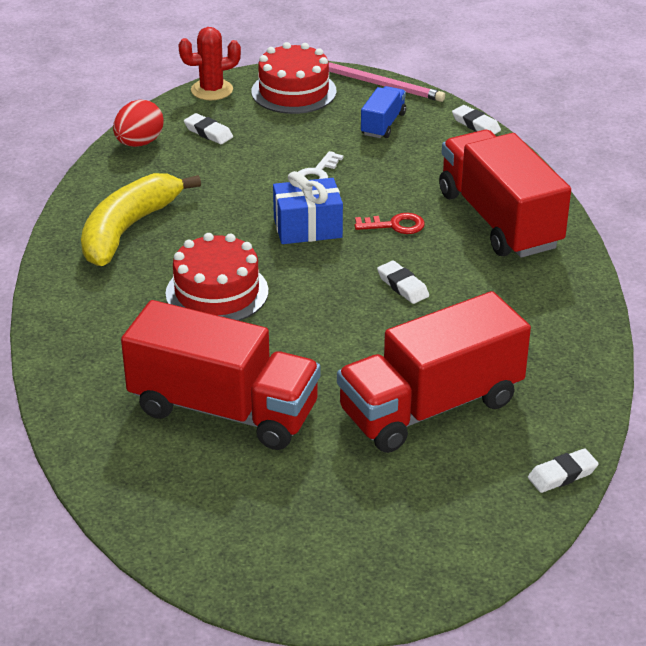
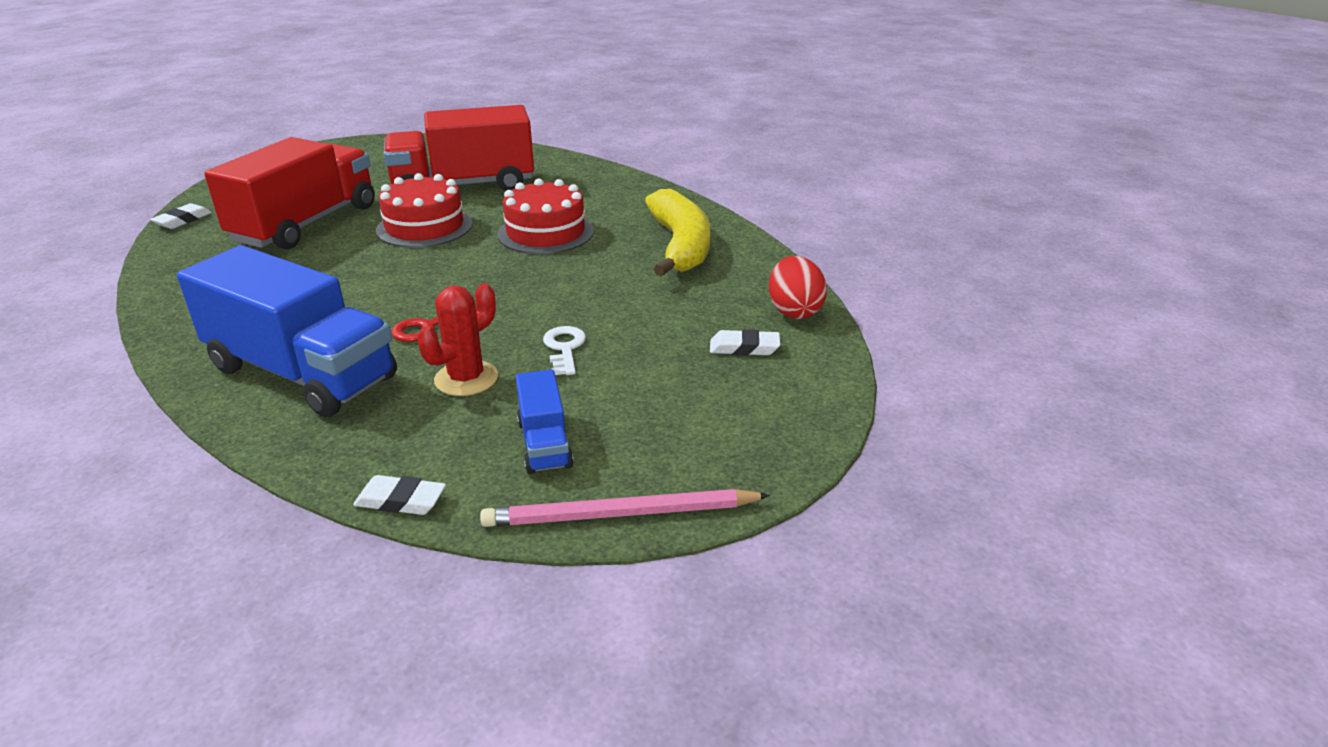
camera: 145 degrees right, 5 degrees down
red cactus [178,27,241,100] -> red cactus moved to [417,283,498,396]
red cake [251,42,337,114] -> red cake moved to [376,173,473,248]
blue gift [273,171,343,244] -> none
white eraser [377,260,429,304] -> none
red truck [439,130,571,258] -> blue truck [177,245,397,417]

